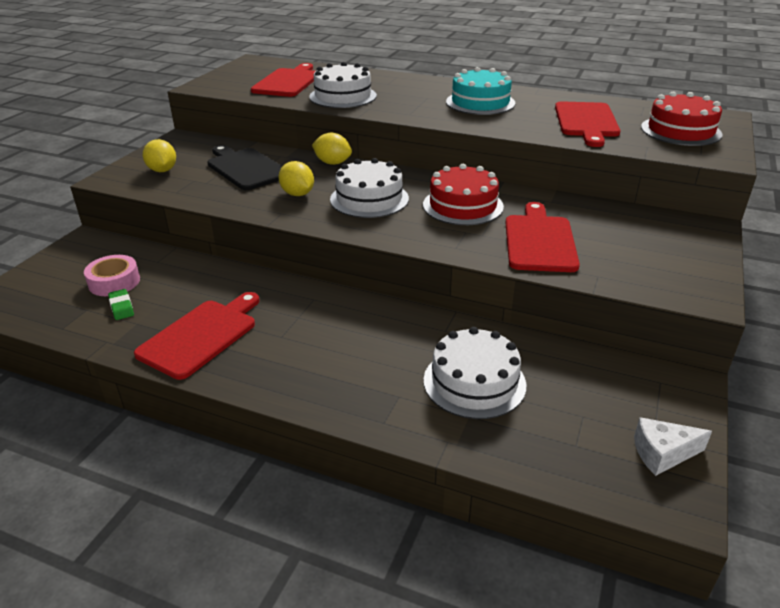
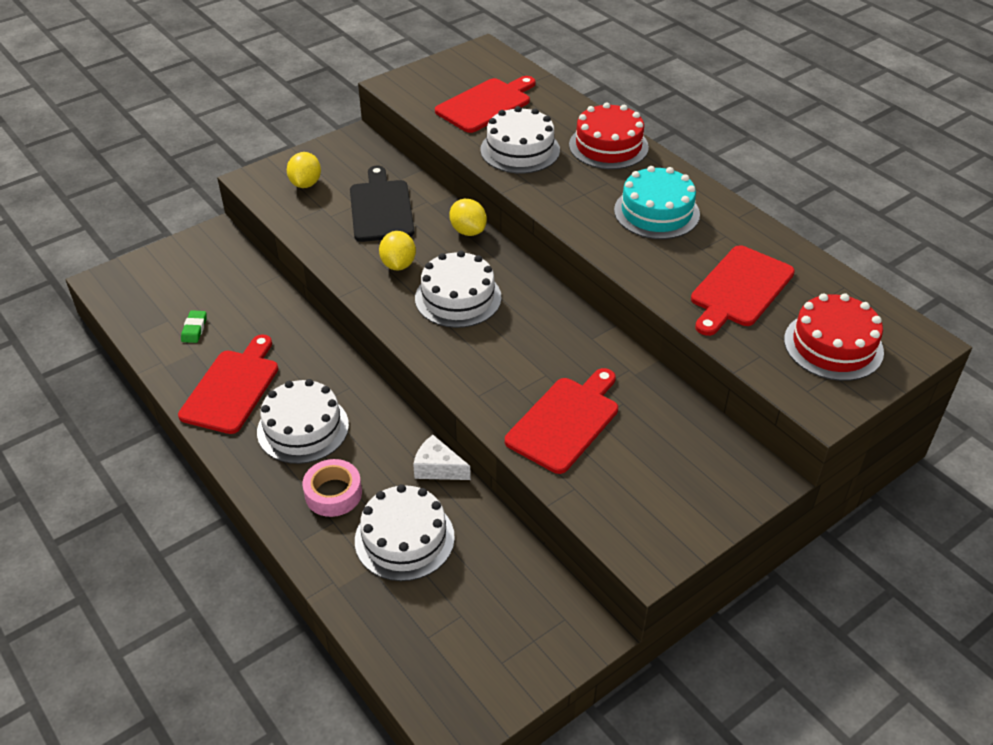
camera: 30 degrees right, 10 degrees up
pink tape [84,255,140,296] -> pink tape moved to [303,459,362,517]
red cutting board [134,292,260,380] -> red cutting board turned 45 degrees counterclockwise [178,334,278,434]
red cake [423,164,504,225] -> red cake moved to [569,102,649,169]
white cheese [634,417,712,476] -> white cheese moved to [413,435,471,480]
none -> white cake [257,379,349,464]

